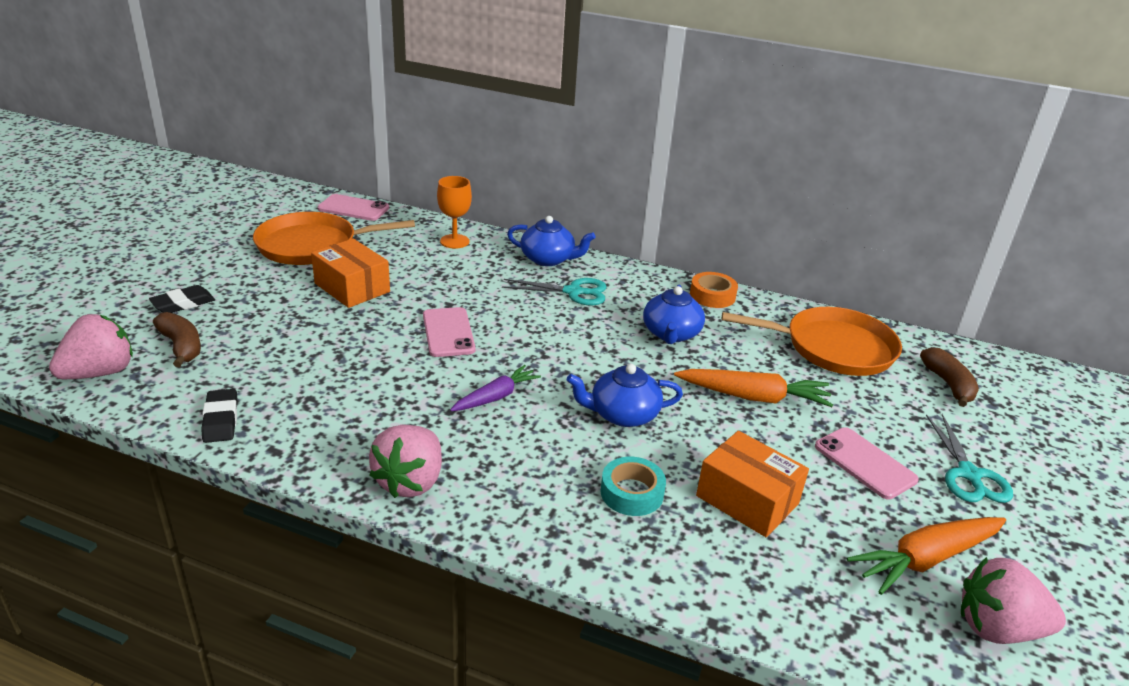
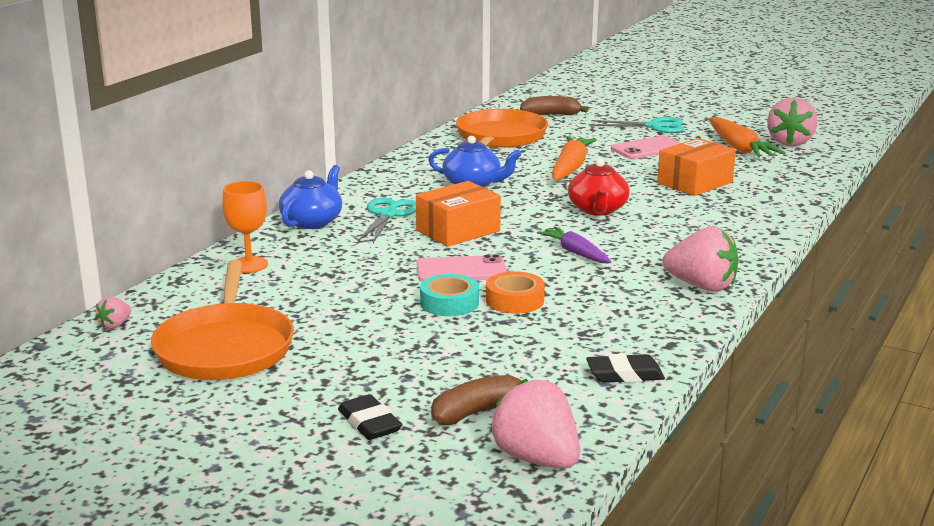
camera: 80 degrees left, 10 degrees down
orange box [311,238,390,308] -> orange box moved to [416,181,501,247]
pink phone [317,194,389,221] -> pink strawberry [95,297,131,329]
blue teapot [567,364,683,427] -> red teapot [568,158,630,215]
turquoise tape [601,457,666,516] -> turquoise tape moved to [420,274,479,316]
orange tape [690,272,738,308] -> orange tape moved to [486,271,545,314]

